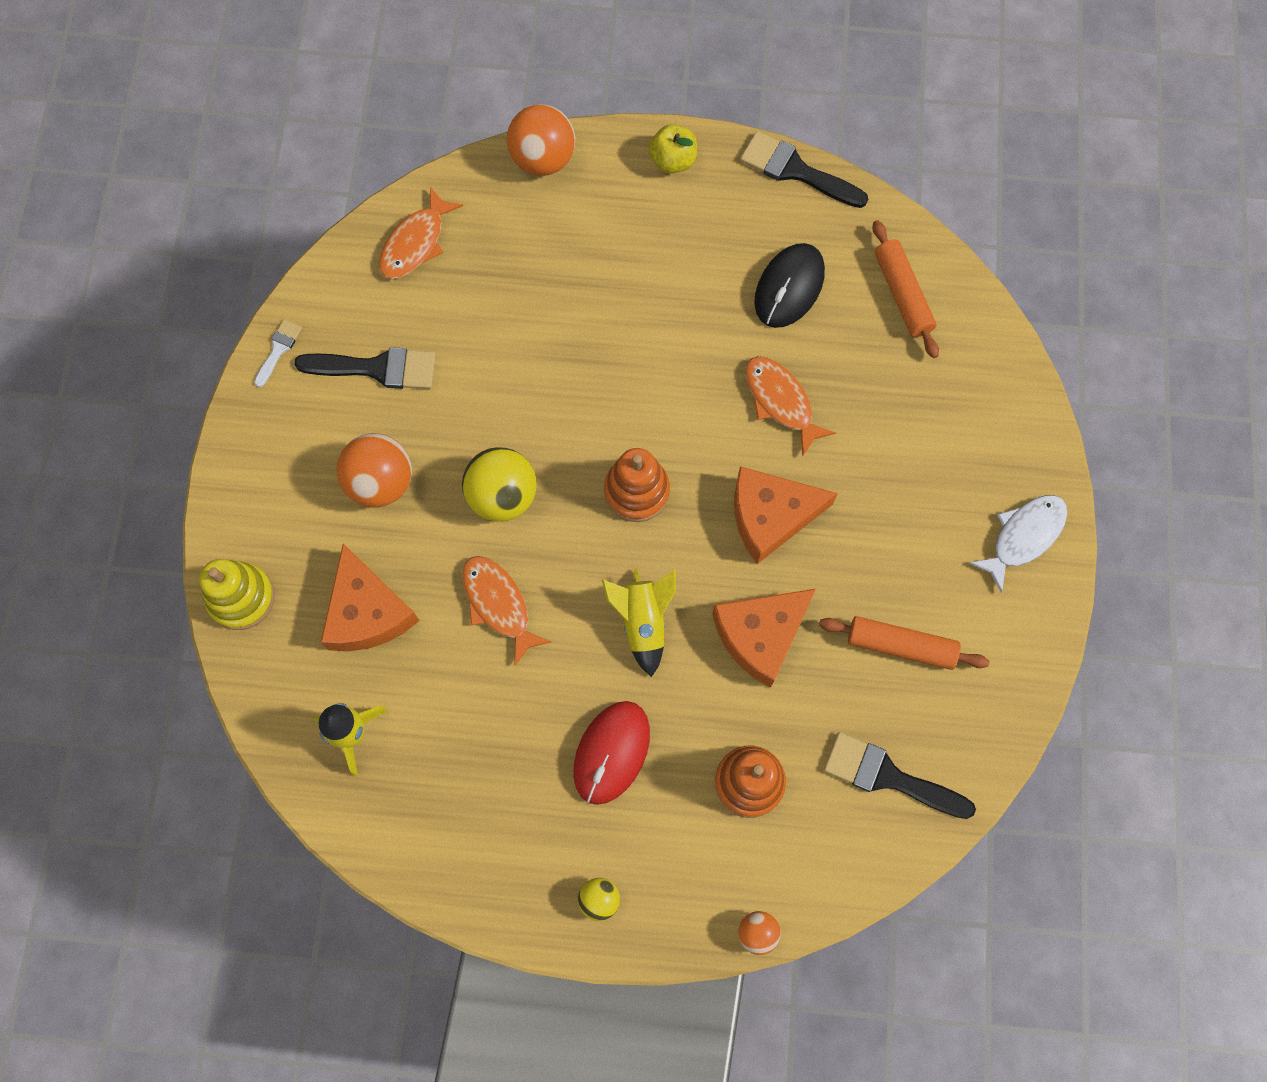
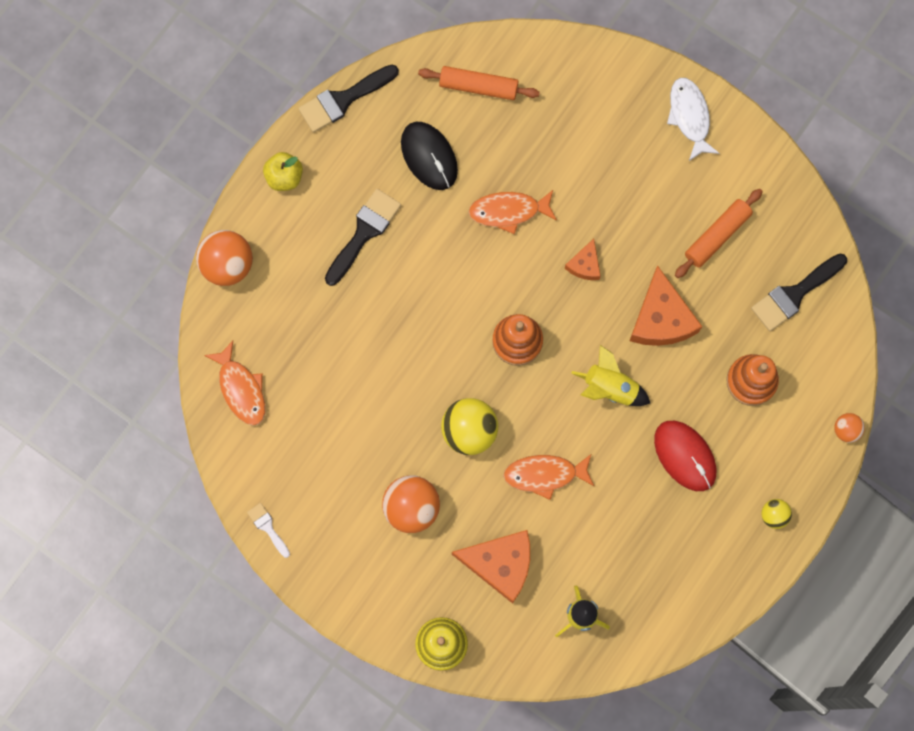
camera: 60 degrees left, 5 degrees up
black brush [294,347,436,389] -> black brush moved to [325,189,401,286]
orange cheese [734,466,838,564] -> orange cheese [565,238,601,280], size x0.53

